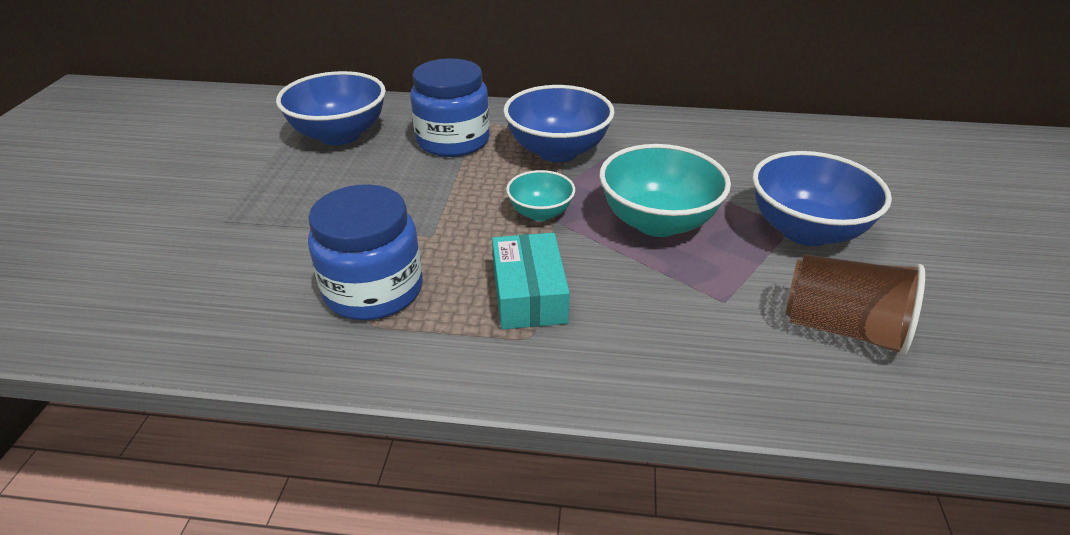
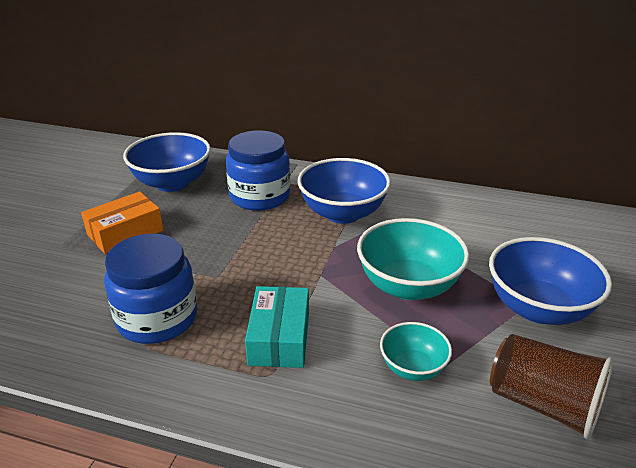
camera: 10 degrees right, 5 degrees down
turquoise bowl [506,170,575,221] -> turquoise bowl moved to [380,322,452,381]
none -> orange box [81,191,163,254]

